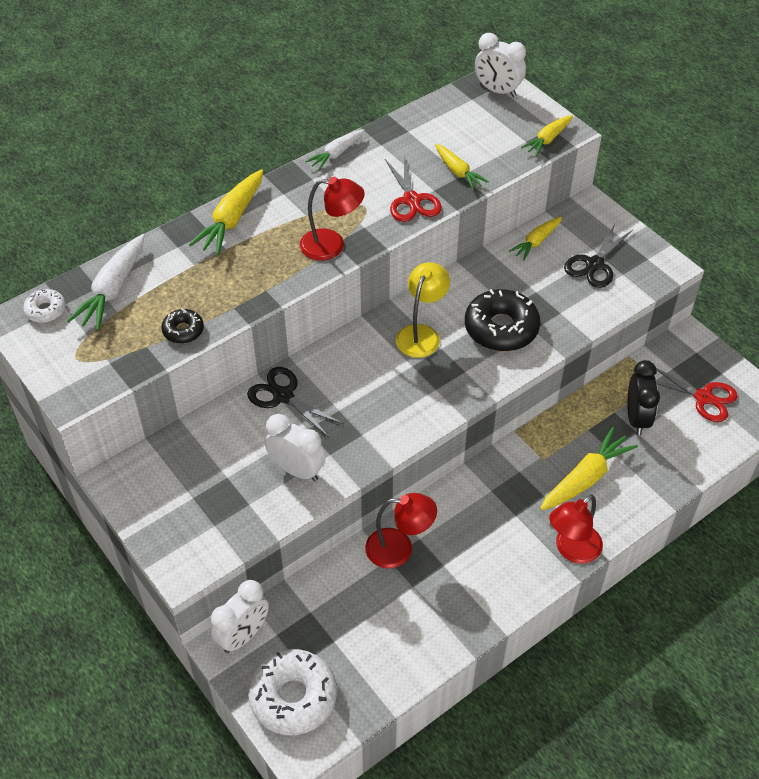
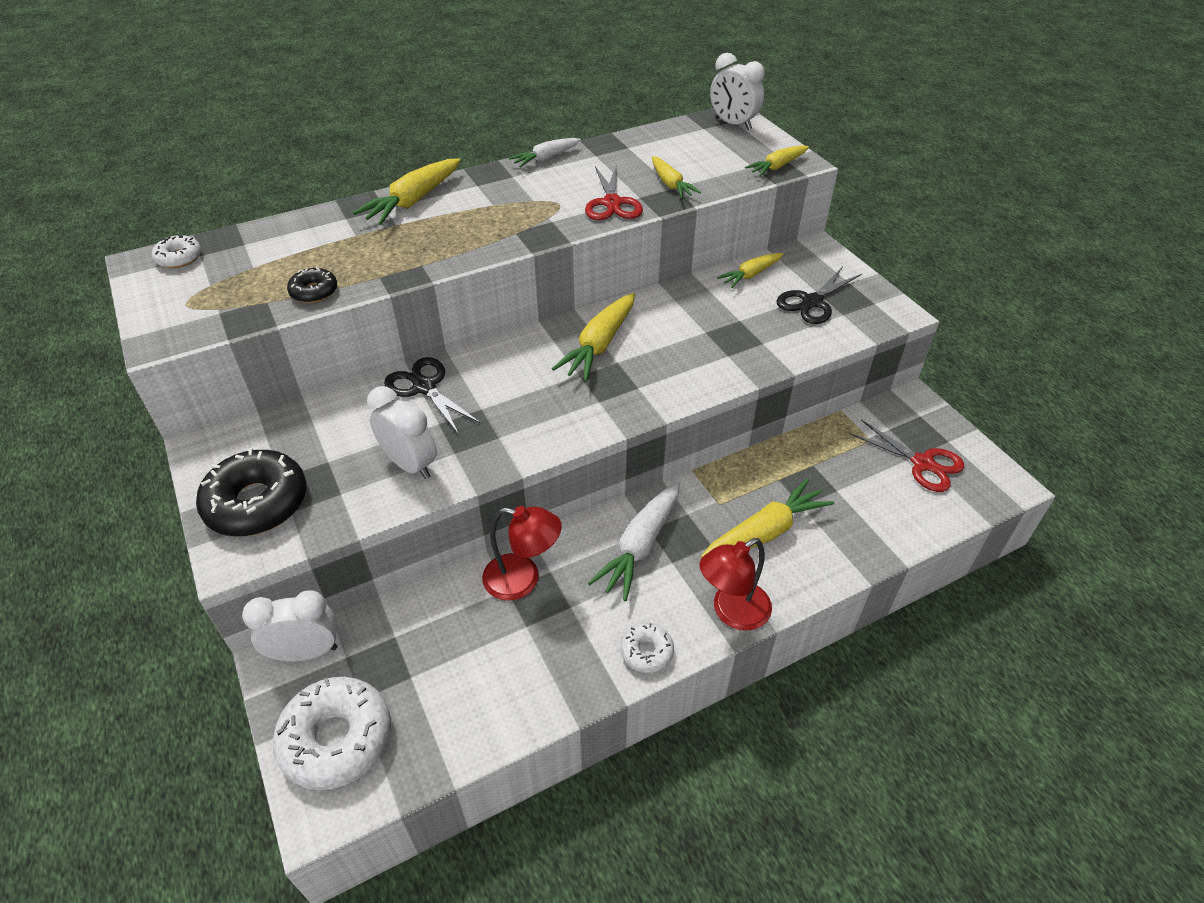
camera: 10 degrees right, 5 degrees down
white carrot [67,234,145,330] -> white carrot moved to [588,482,680,601]
white clock [211,580,269,653] -> white clock turned 150 degrees counterclockwise [242,591,337,662]
red lamp [300,177,365,261] -> none
yellow lamp [396,262,450,358] -> yellow carrot [552,293,635,381]
black donut [465,289,540,351] -> black donut moved to [196,448,306,536]
black clock [627,360,660,435] -> none
none -> white donut [620,623,674,673]

